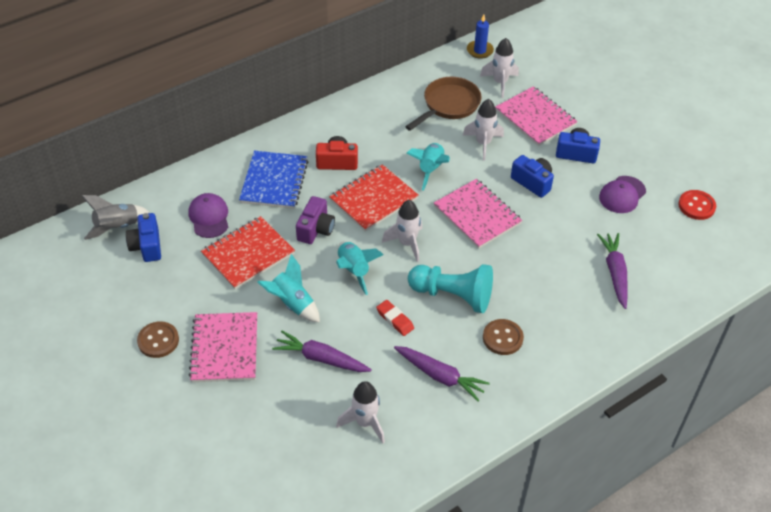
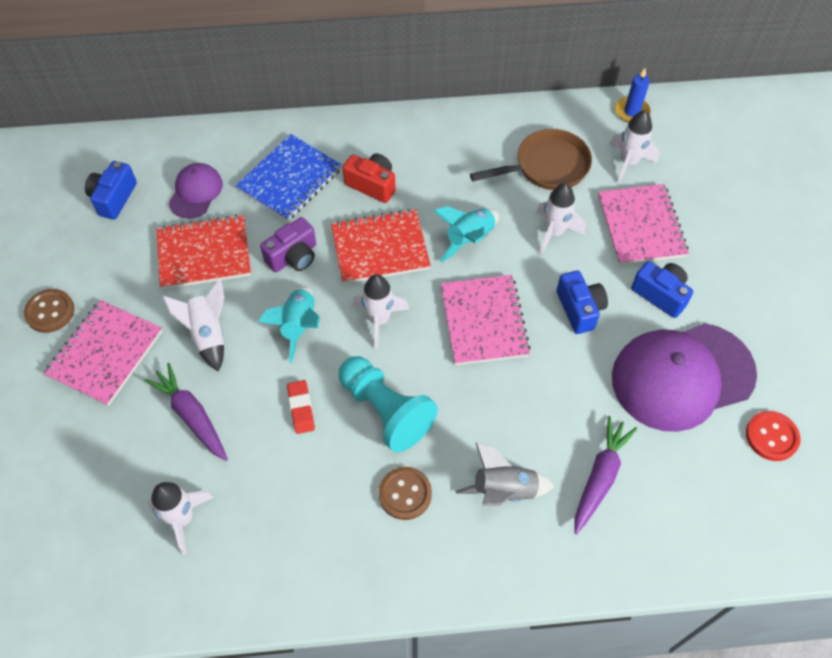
camera: 30 degrees right, 10 degrees up
grey rocket [82,195,149,240] -> grey rocket moved to [456,442,554,506]
turquoise rocket [258,254,320,323] -> white rocket [162,279,224,372]
purple carrot [394,346,490,401] -> none
purple cap [599,176,646,213] -> purple cap [612,323,757,432], size x2.00

